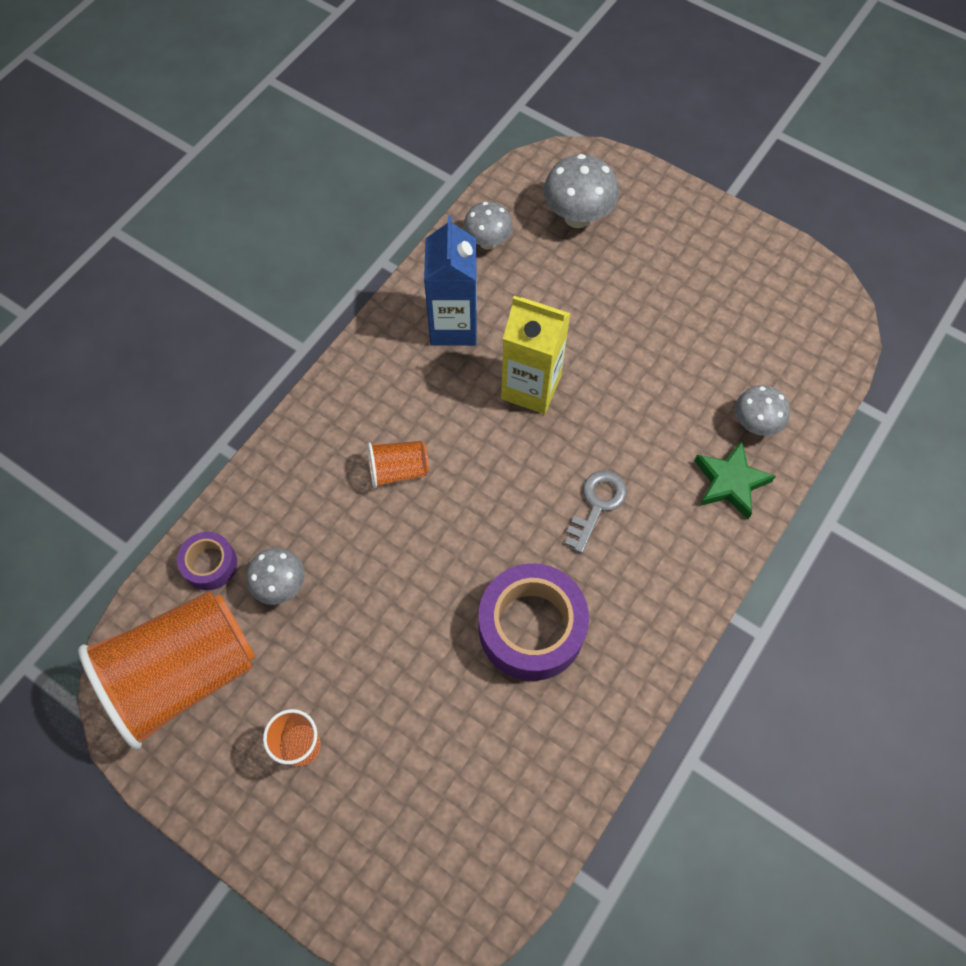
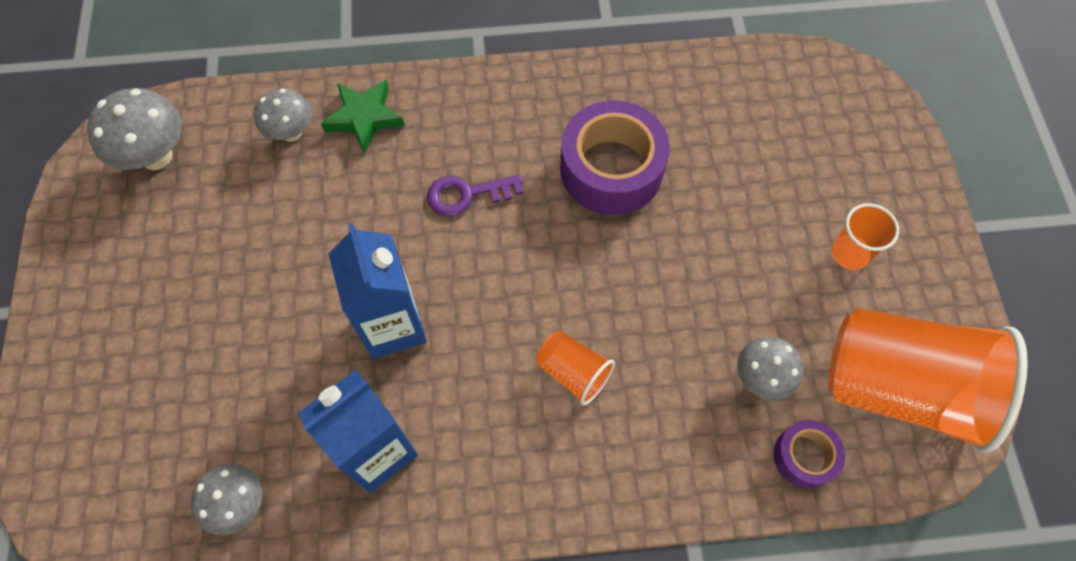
camera: 130 degrees left, 0 degrees up
yellow carton [501,296,571,414] -> blue carton [328,223,427,359]
grey mushroom [543,154,619,228] -> grey mushroom moved to [87,88,182,170]
grey key [565,471,627,554] -> purple key [427,174,523,216]

